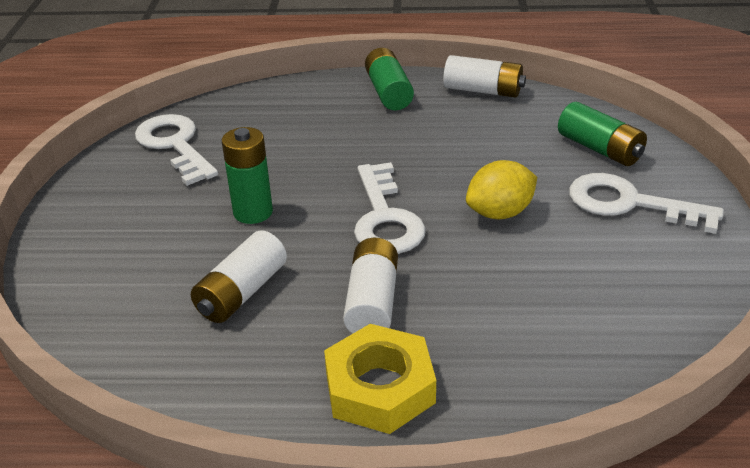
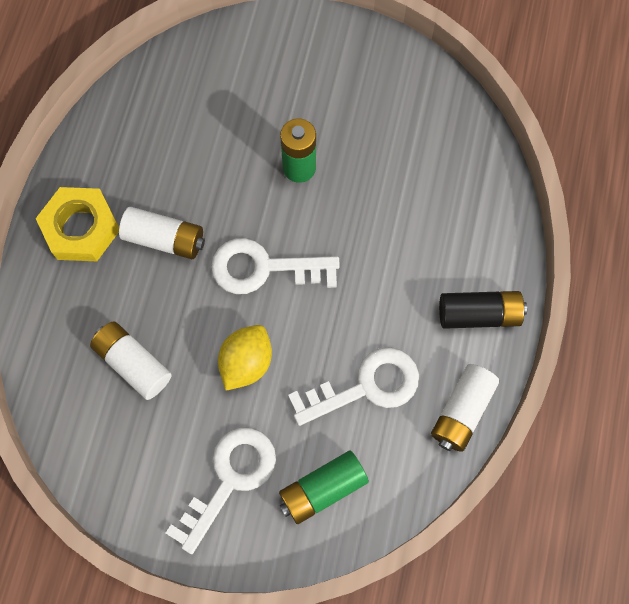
camera: 100 degrees right, 35 degrees up
white key [135,114,218,186] -> white key moved to [288,347,419,426]
white battery [191,230,287,323] -> white battery moved to [90,321,172,400]
green battery [365,48,414,110] -> black battery [439,291,527,329]
yellow lemon [466,160,537,219] -> yellow lemon turned 45 degrees clockwise [218,325,272,391]

